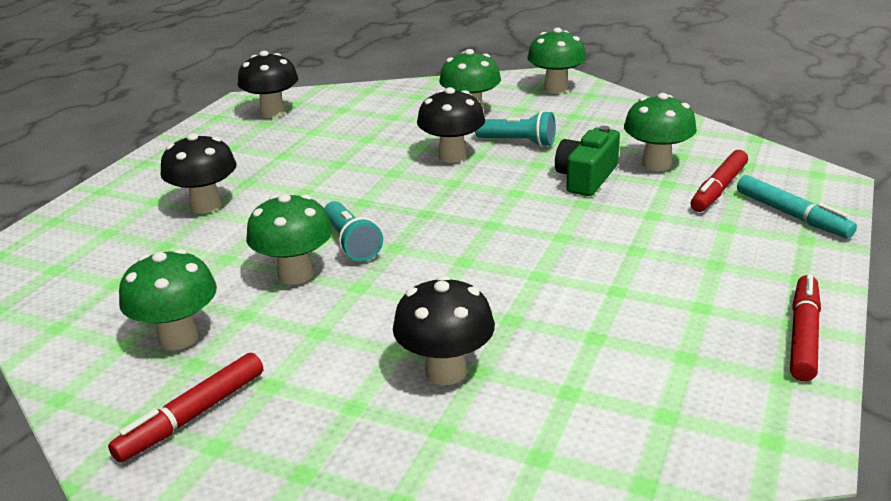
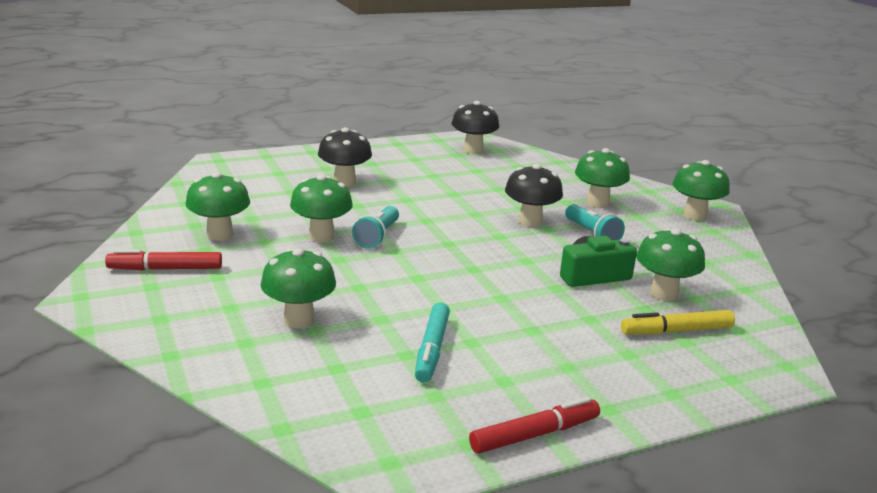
camera: 40 degrees right, 5 degrees down
black mushroom [393,275,495,385] -> green mushroom [260,248,336,328]
red marker [690,150,748,212] -> yellow marker [621,310,735,334]
turquoise marker [737,175,857,238] -> turquoise marker moved to [415,302,450,383]

